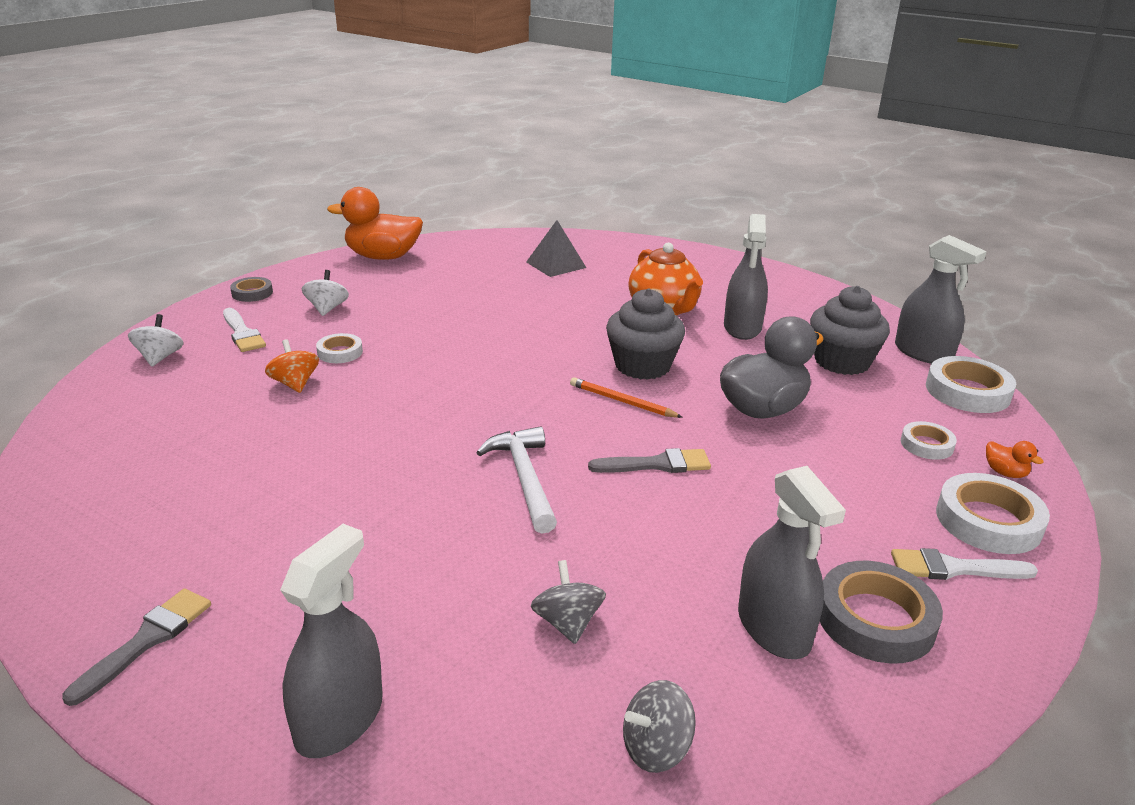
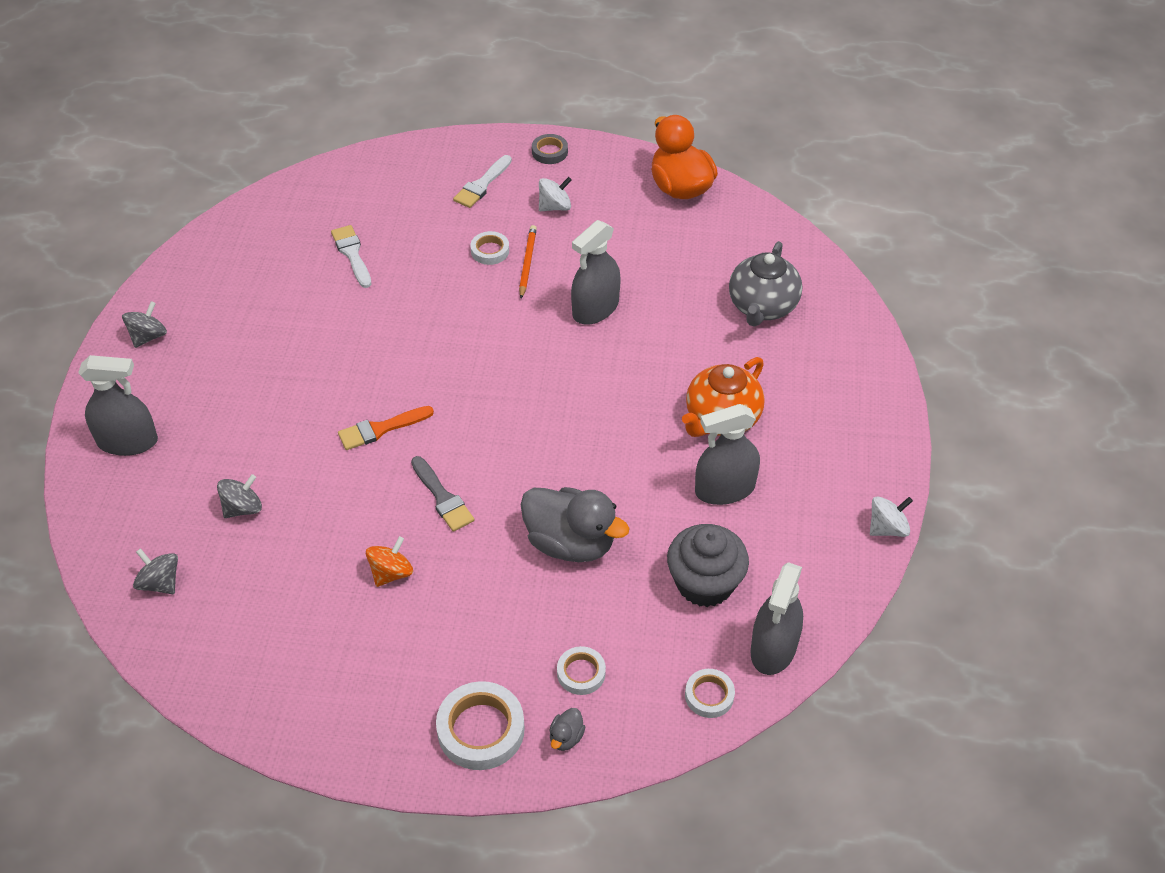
camera: 65 degrees right, 20 degrees up
grey brush [62,588,211,706] -> grey spinning top [122,301,167,348]
white spinning top [128,314,183,367] -> white spinning top moved to [870,497,913,537]
orange spinning top [265,339,319,393] -> orange spinning top moved to [366,536,413,587]
white hammer [476,426,557,534] -> orange brush [338,406,434,450]
grey pyramid [526,220,586,277] -> grey teapot [729,241,802,326]
orange pencil [570,377,683,418] -> orange pencil moved to [519,225,537,298]
grey cupcake [606,289,685,380] -> none
grey spray bottle [738,466,846,659] -> grey spray bottle moved to [571,220,621,325]
grey tape [820,561,943,663] -> none
white brush [891,548,1038,580] -> white brush moved to [331,225,372,288]
white tape [926,356,1016,413] -> white tape [685,669,735,718], size x0.57
orange duck [986,441,1044,478] -> grey duck [549,708,585,751]

